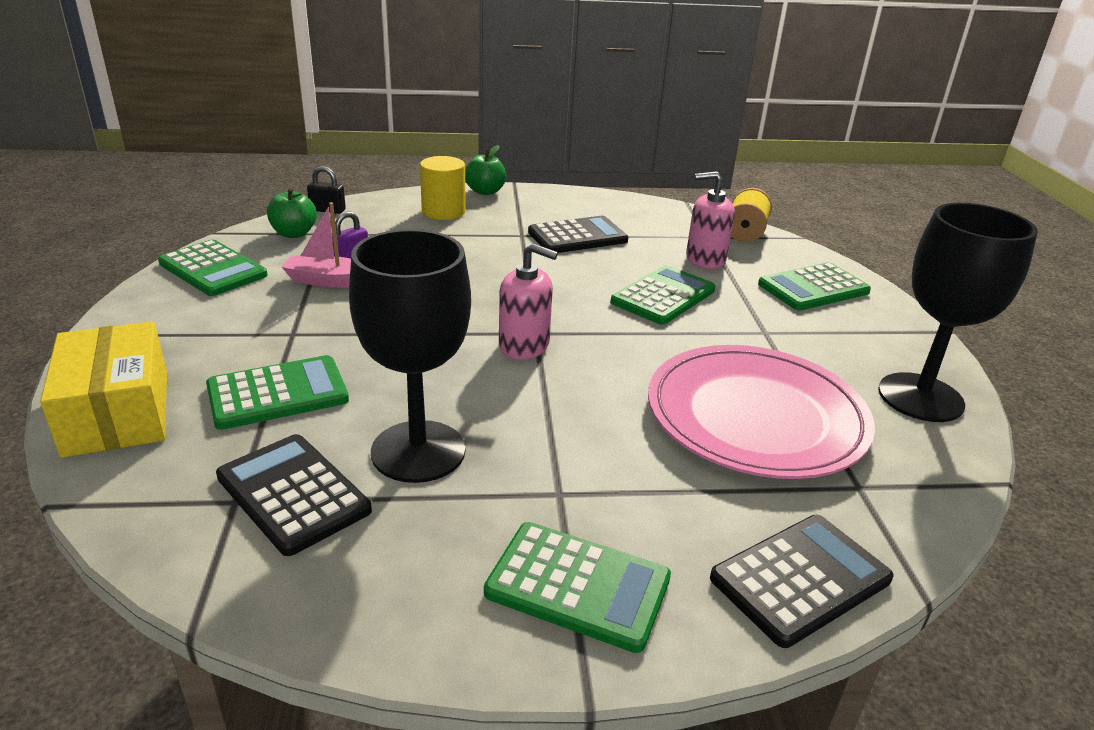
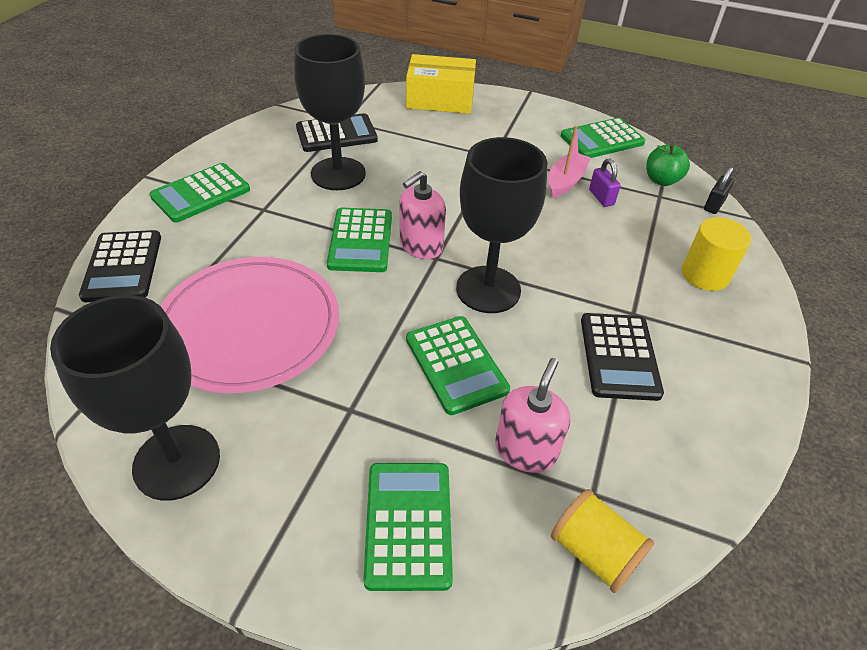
camera: 115 degrees right, 15 degrees up
green calculator [206,355,349,430] -> green calculator moved to [327,208,392,272]
green apple [465,145,506,195] -> none
none -> black goblet [456,137,547,313]

